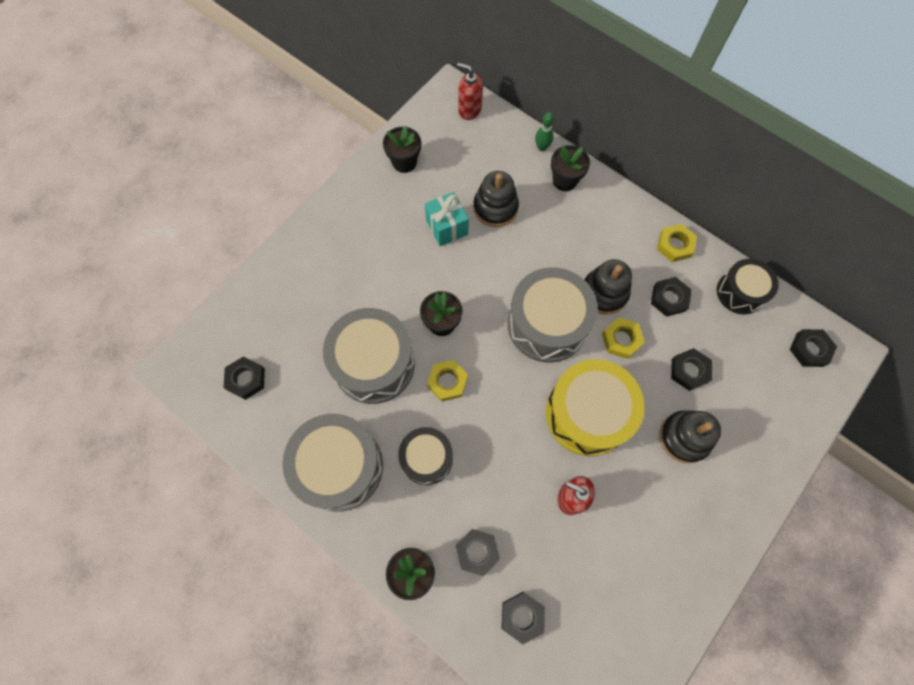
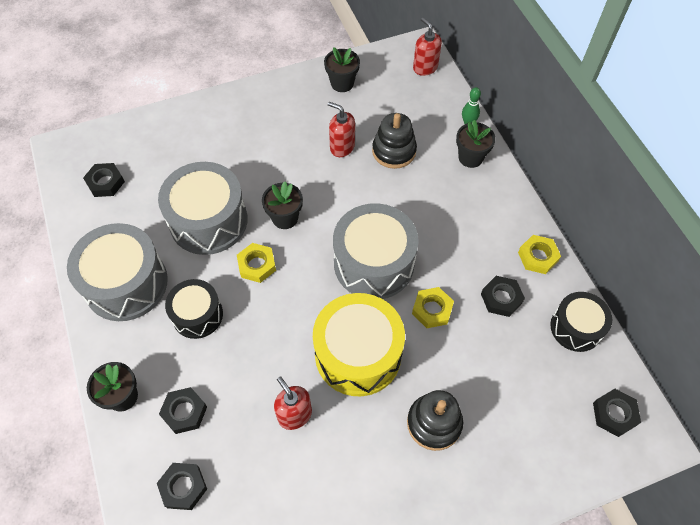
camera: 30 degrees right, 10 degrees down
turquoise gift [425,192,469,246] -> red soap dispenser [328,102,355,157]
black stacking toy [585,259,632,315] -> none
black nut [671,348,712,391] -> none

